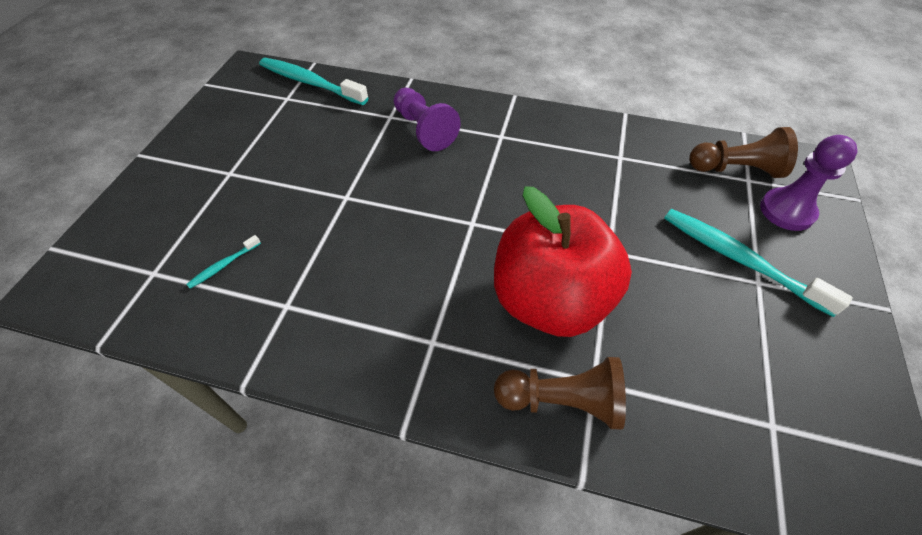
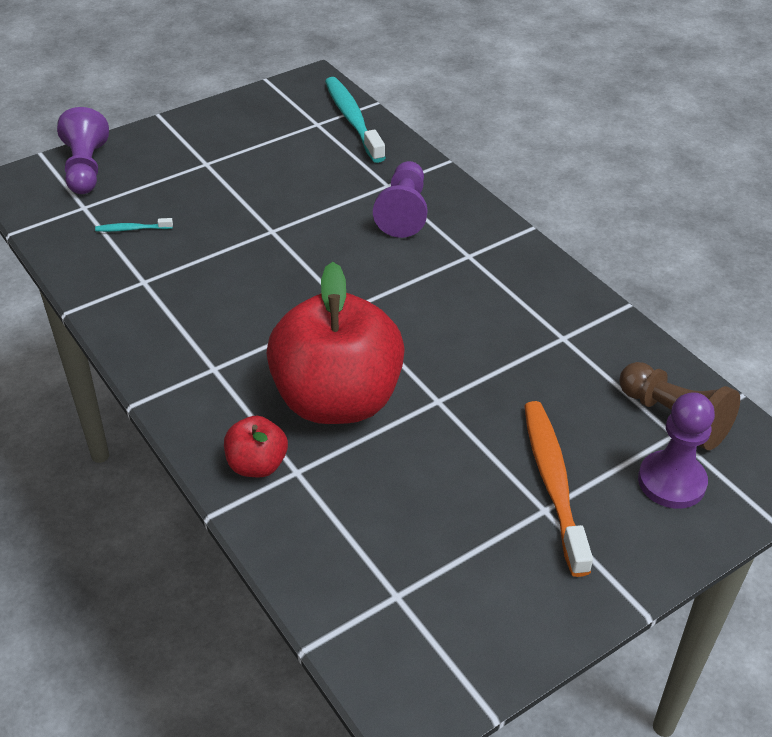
camera: 40 degrees right, 10 degrees down
brown pawn [494,357,626,430] -> red apple [224,416,288,477]
turquoise toothbrush [664,209,853,317] -> orange toothbrush [524,401,593,577]
none -> purple pawn [57,107,109,194]

